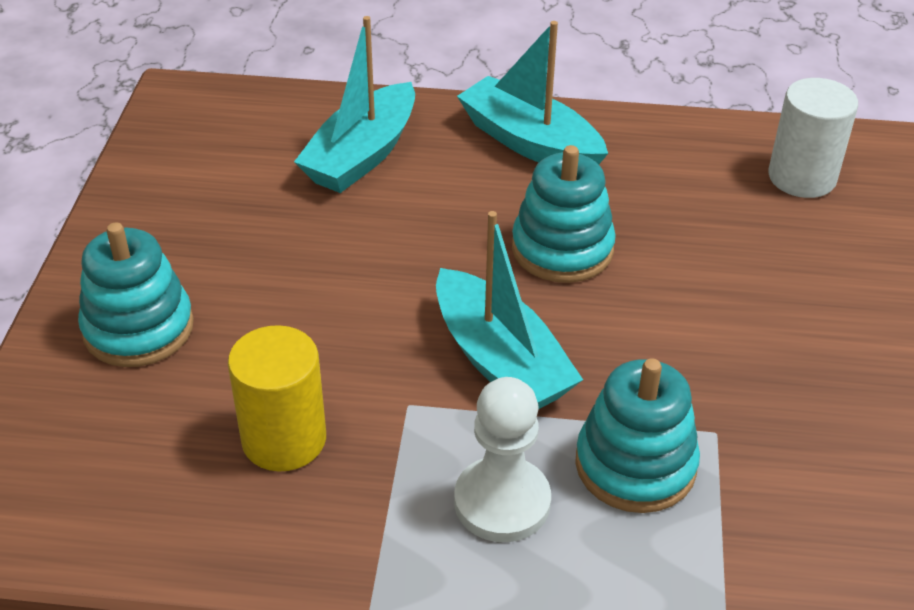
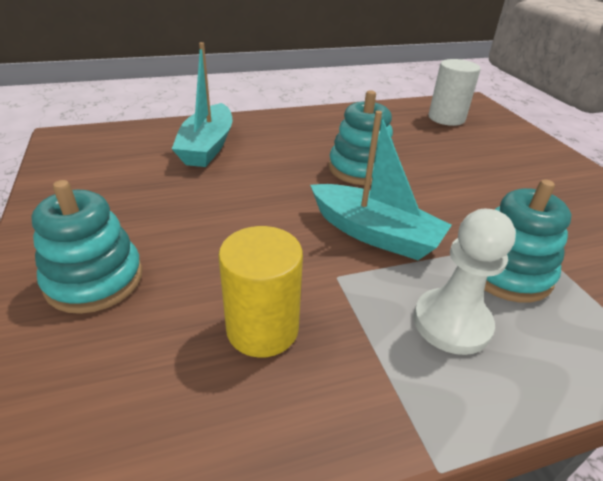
camera: 25 degrees left, 5 degrees down
turquoise boat [457,21,608,164] -> none

